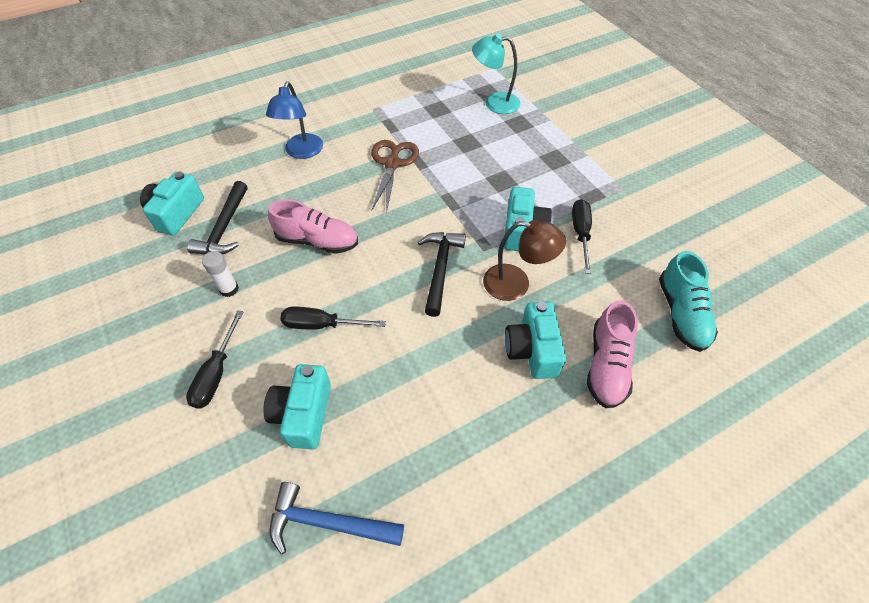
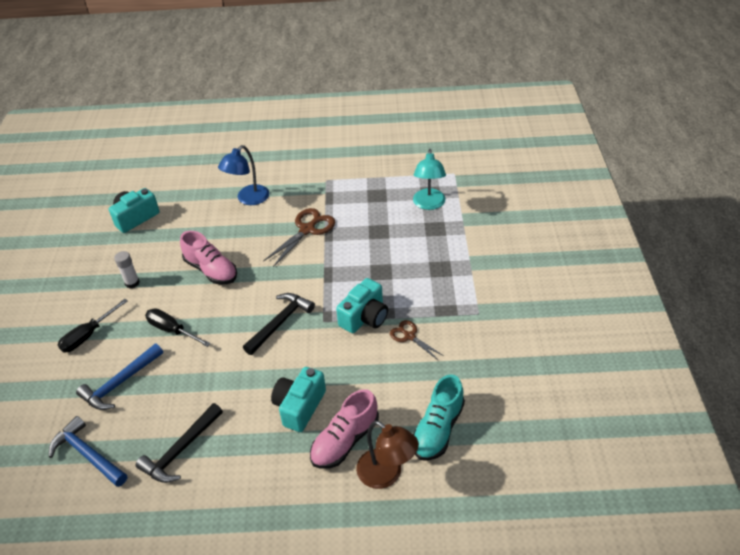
camera: 30 degrees right, 10 degrees down
black hammer [187,181,247,254] -> black hammer moved to [136,403,223,483]
turquoise camera [263,364,331,449] -> blue hammer [76,343,163,410]
turquoise lamp [472,33,520,114] -> turquoise lamp turned 120 degrees counterclockwise [413,149,446,210]
brown lamp [483,220,566,301] -> brown lamp moved to [356,420,419,489]
black screwdriver [572,199,592,274] -> brown scissors [390,320,444,360]

